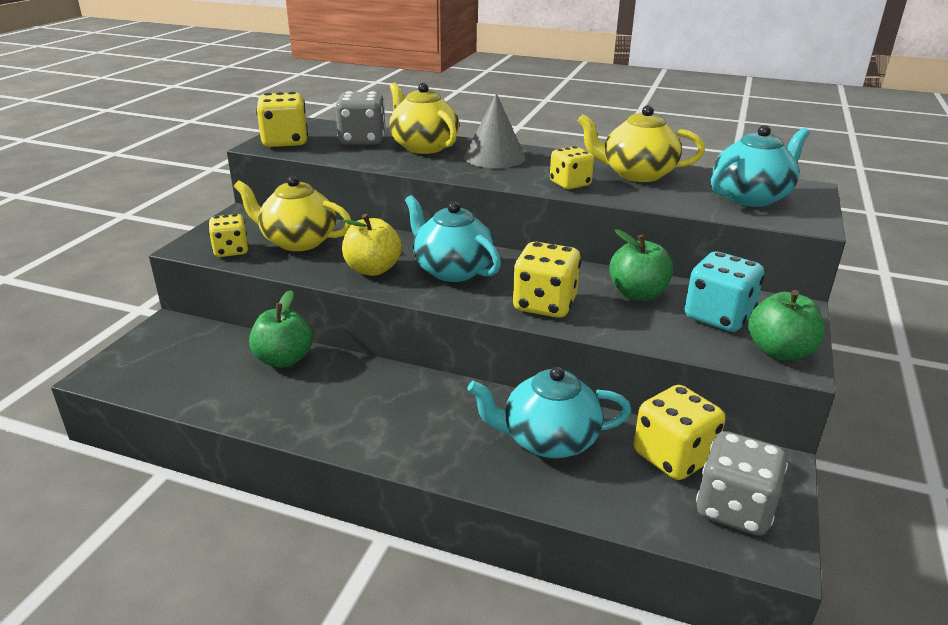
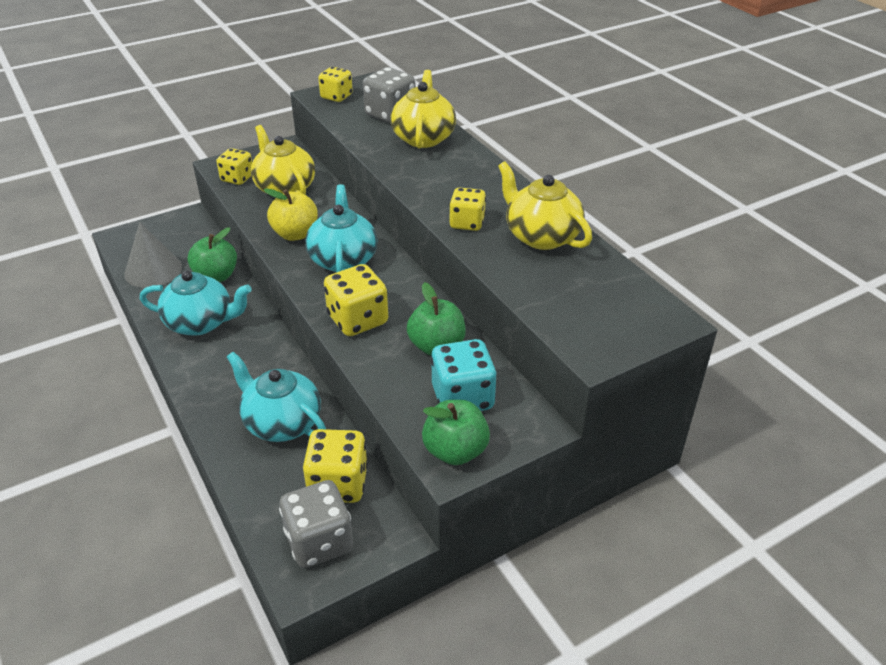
camera: 40 degrees right, 10 degrees up
yellow dice [256,92,308,147] -> yellow dice [318,67,353,102], size x0.66
grey cone [464,93,526,168] -> grey cone moved to [124,222,182,288]
turquoise teapot [711,125,810,207] -> turquoise teapot moved to [140,271,252,336]

